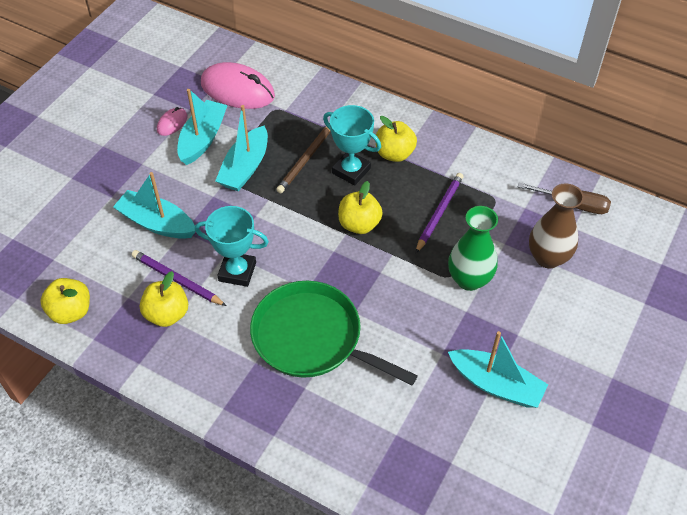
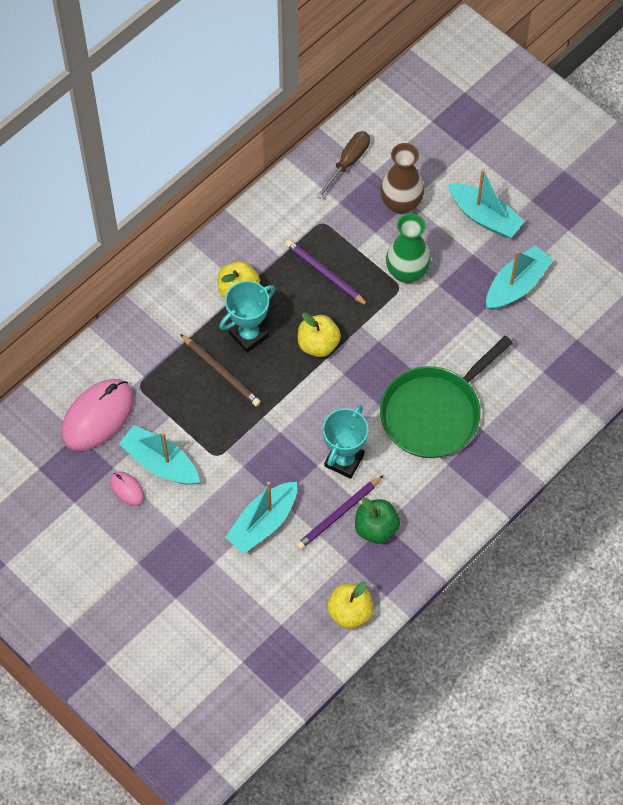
camera: 75 degrees left, 10 degrees up
yellow apple [140,271,188,327] -> green apple [355,497,400,544]
turquoise boat [215,105,268,191] -> turquoise boat moved to [448,169,525,238]

